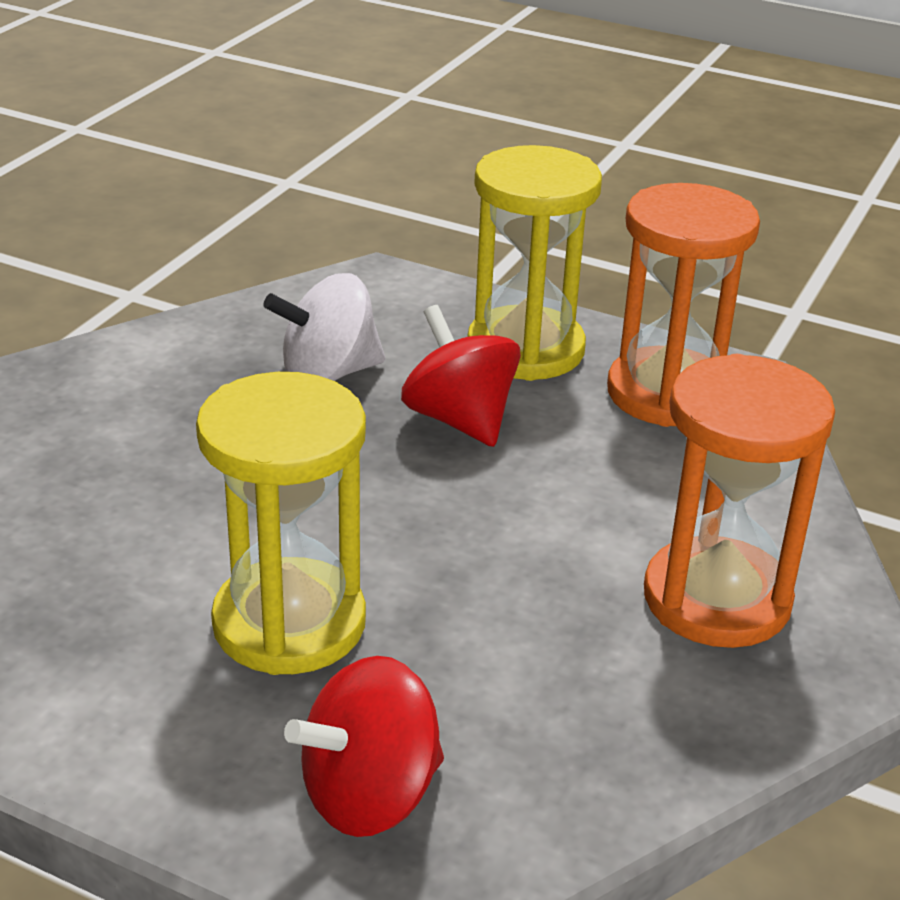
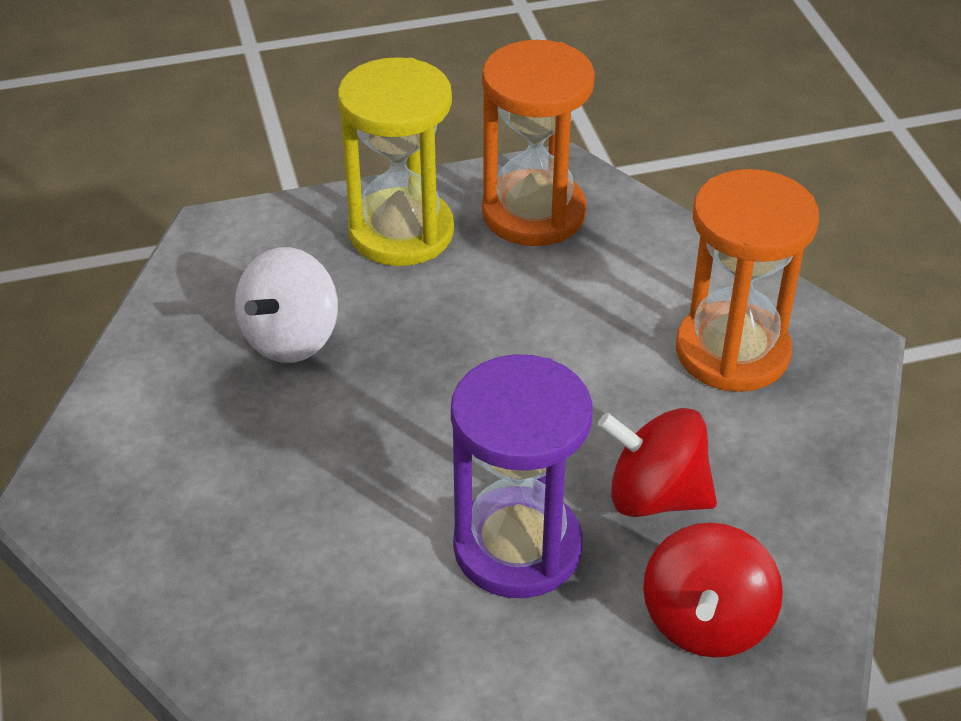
camera: 40 degrees left, 10 degrees up
yellow hourglass [196,372,366,675] -> purple hourglass [451,354,592,598]
red spinning top [401,305,521,447] -> red spinning top moved to [598,408,717,517]

